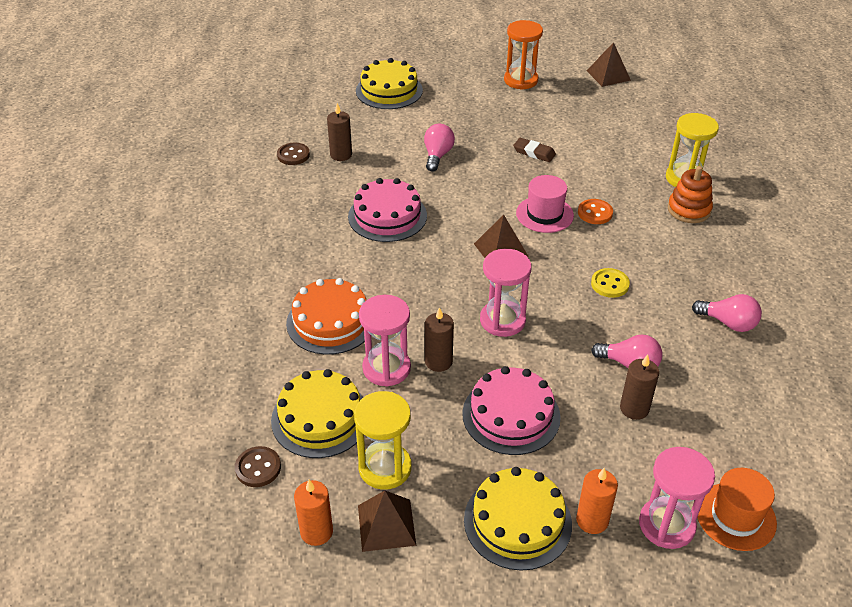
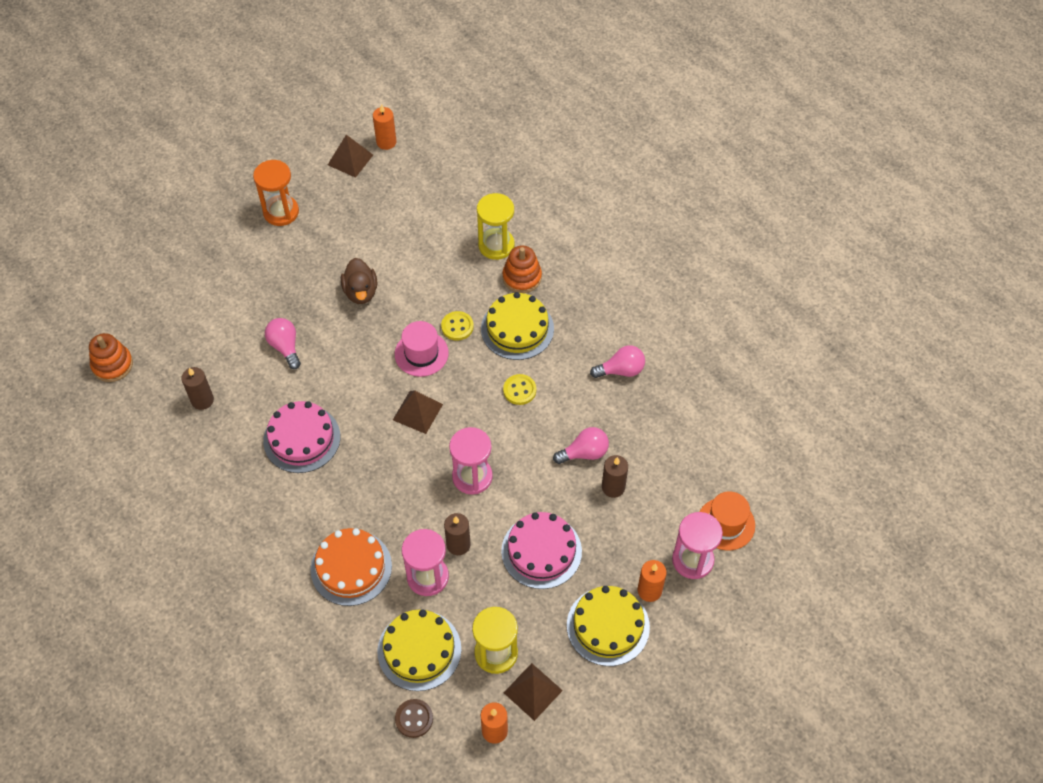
camera: 40 degrees left, 15 degrees up
brown button [277,143,310,165] -> none
yellow cake [356,58,423,109] -> yellow cake moved to [481,292,554,360]
brown eraser [513,138,556,162] -> brown duck [341,258,377,304]
orange button [578,199,613,224] -> yellow button [441,311,474,341]
none -> orange stacking toy [89,333,133,382]
none -> orange candle [373,104,396,150]

